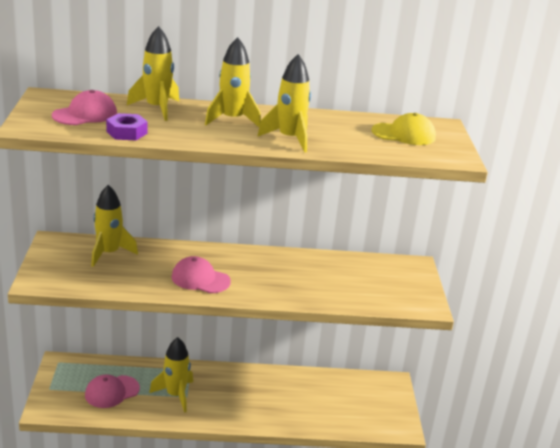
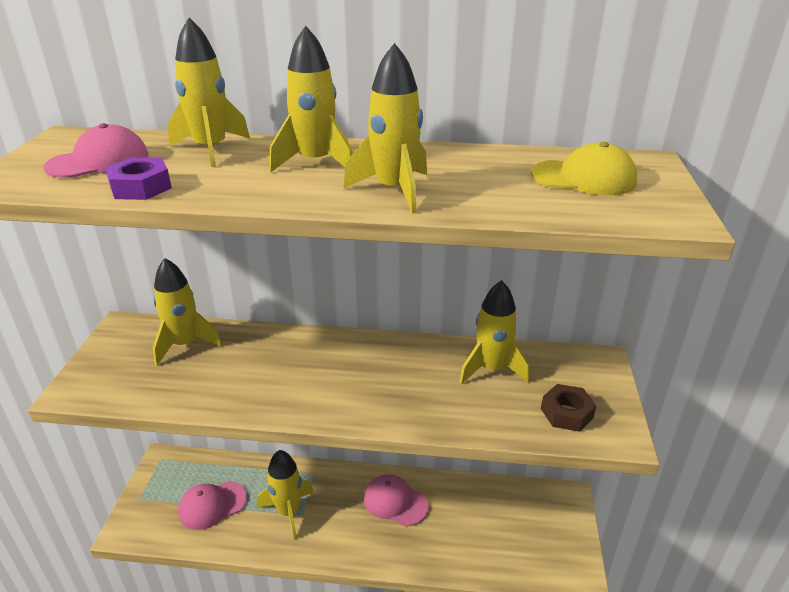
camera: 10 degrees right, 5 degrees up
pink cap [171,256,231,293] -> pink cap moved to [364,474,429,526]
none -> yellow rocket [459,280,530,384]
none -> brown nut [541,384,597,432]

